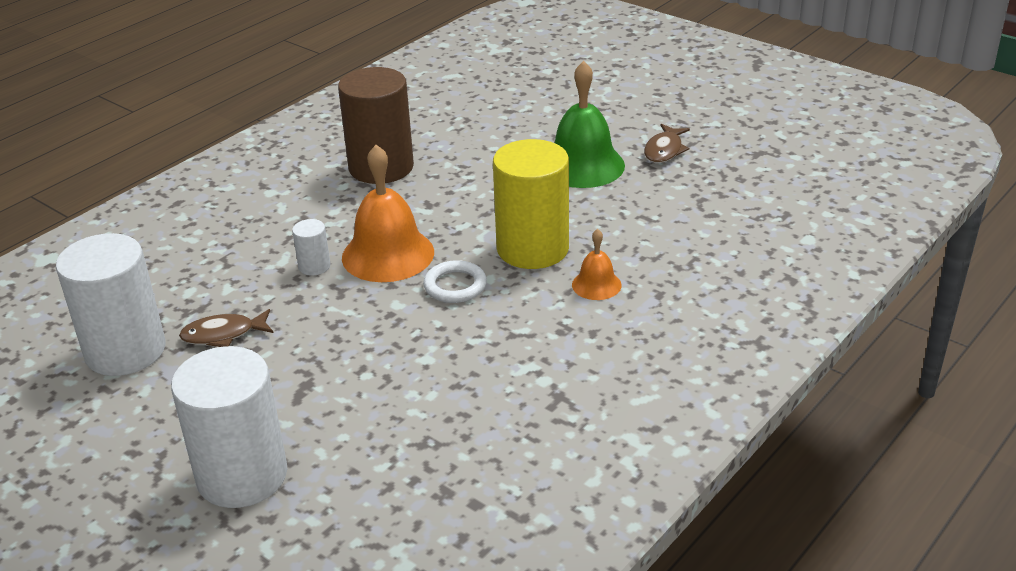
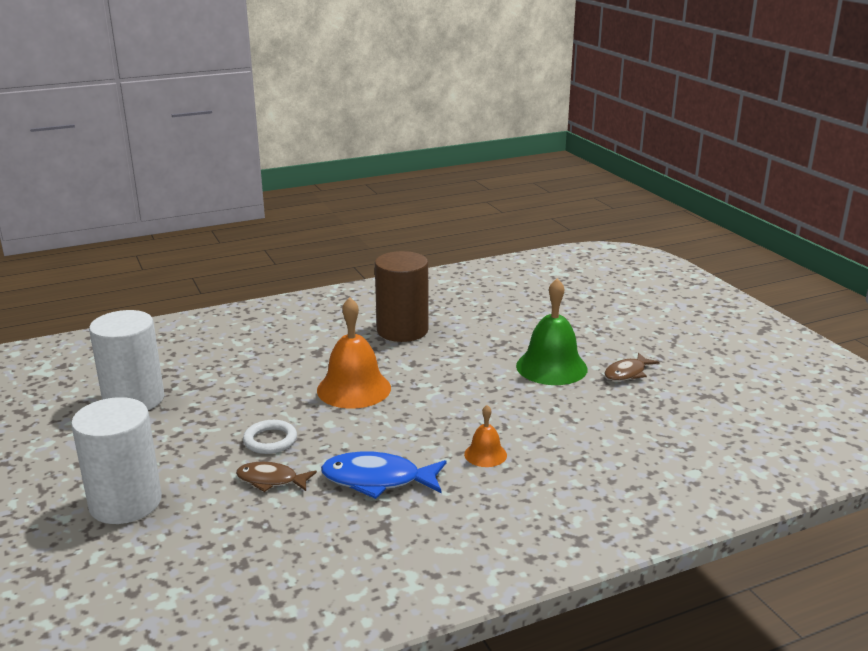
camera: 25 degrees right, 10 degrees down
brown fish [179,309,274,347] -> brown fish moved to [236,462,317,492]
white cylinder [292,219,331,276] -> none
white ring [423,260,487,303] -> white ring moved to [243,420,297,454]
yellow cylinder [493,139,569,269] -> none
none -> blue fish [321,451,446,499]

